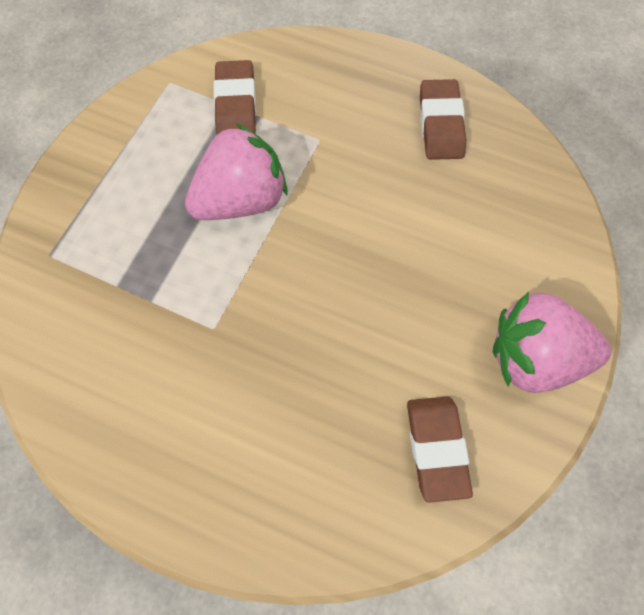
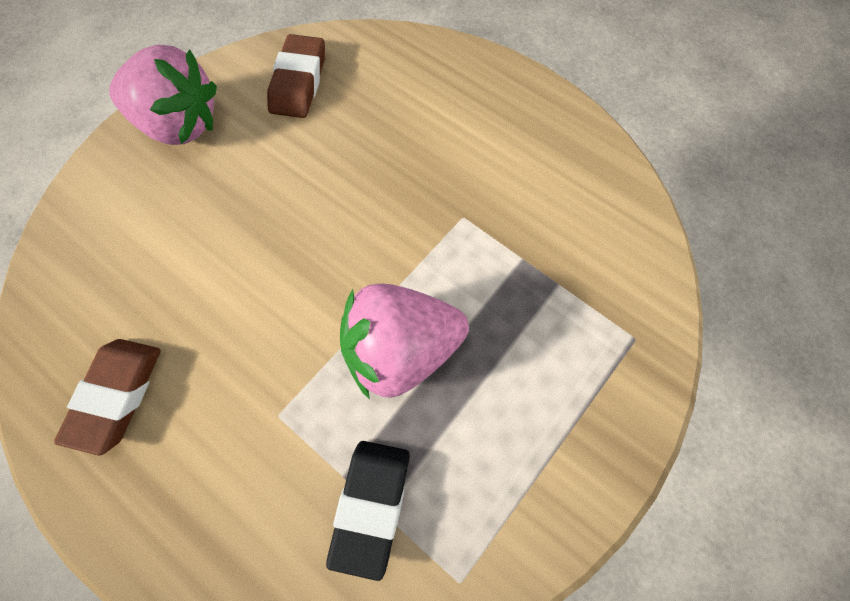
camera: 165 degrees left, 0 degrees up
brown eraser [213,60,256,135] -> black eraser [326,441,410,581]

